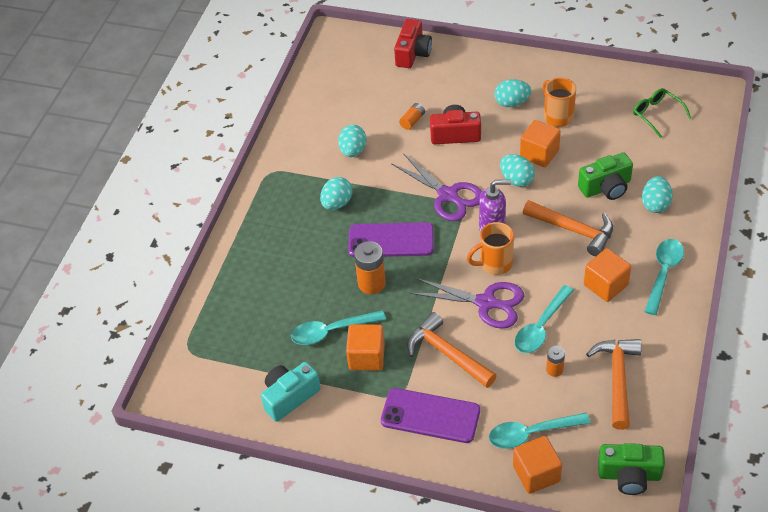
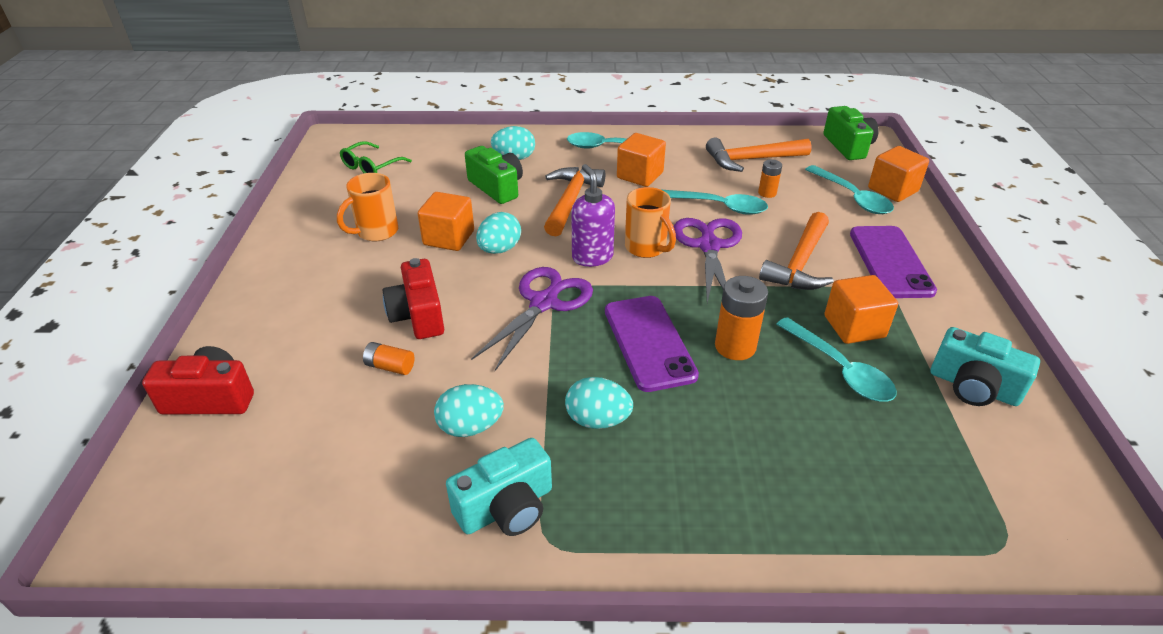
camera: 110 degrees left, 10 degrees down
turquoise egg [494,79,531,107] -> none
none -> turquoise camera [446,438,552,536]

